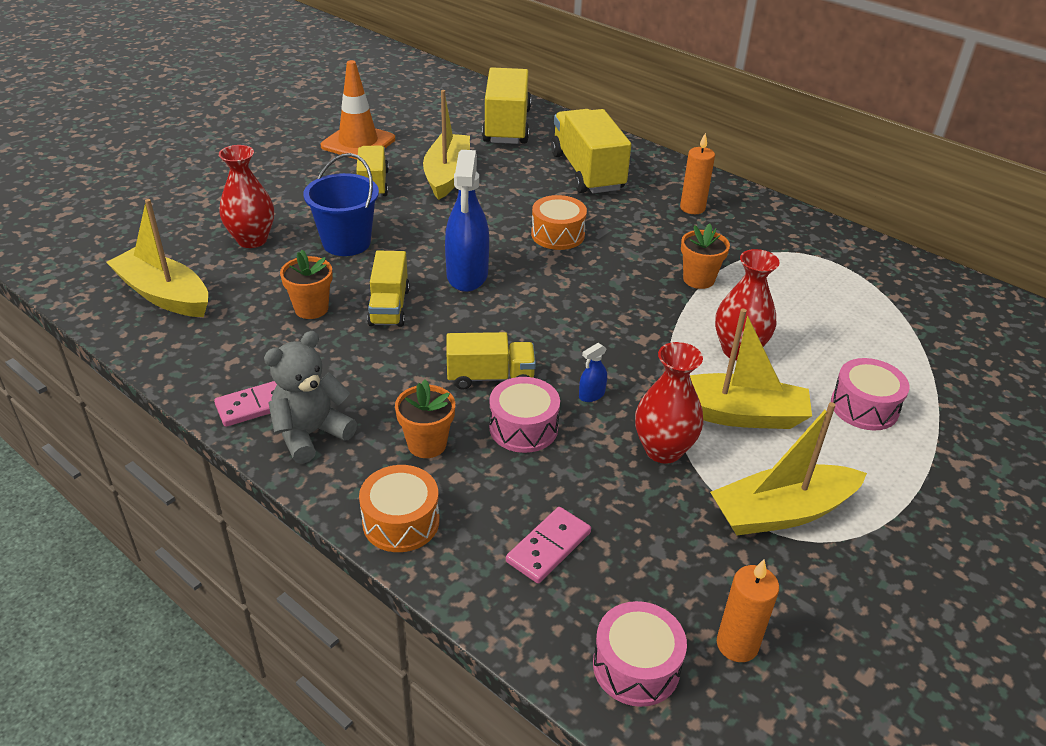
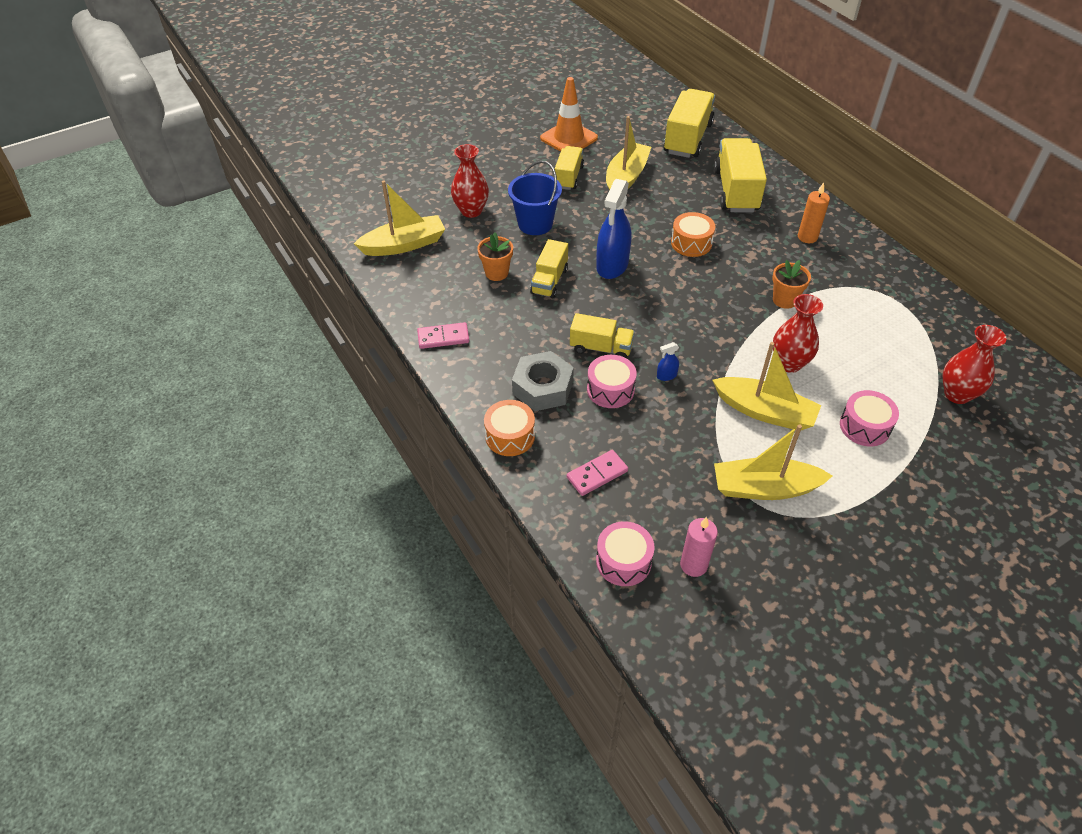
camera: 20 degrees right, 10 degrees up
yellow boat [106,199,208,317] -> yellow boat turned 105 degrees clockwise [354,180,445,256]
grey teddy bear [264,331,357,464] -> none
orange flower pot [395,379,455,458] -> grey nut [512,351,574,411]
red vase [635,342,703,464] -> red vase moved to [943,325,1007,404]
orange candle [717,559,779,662] -> pink candle [680,517,718,577]

